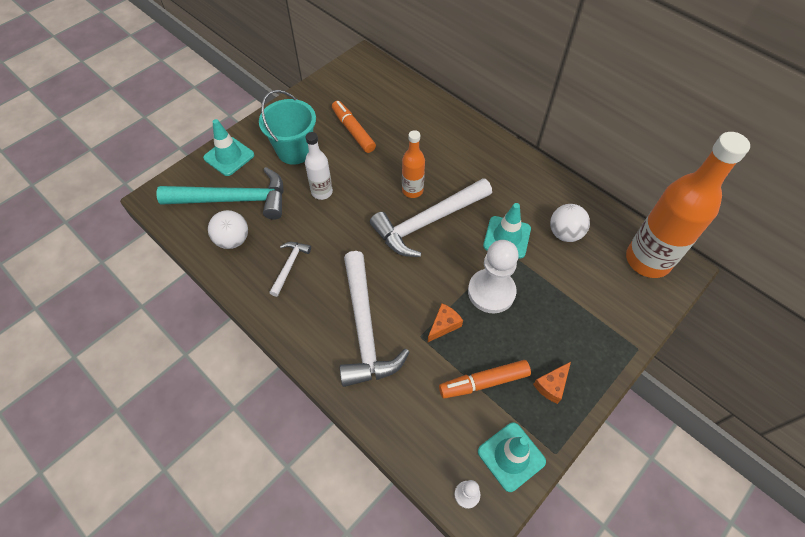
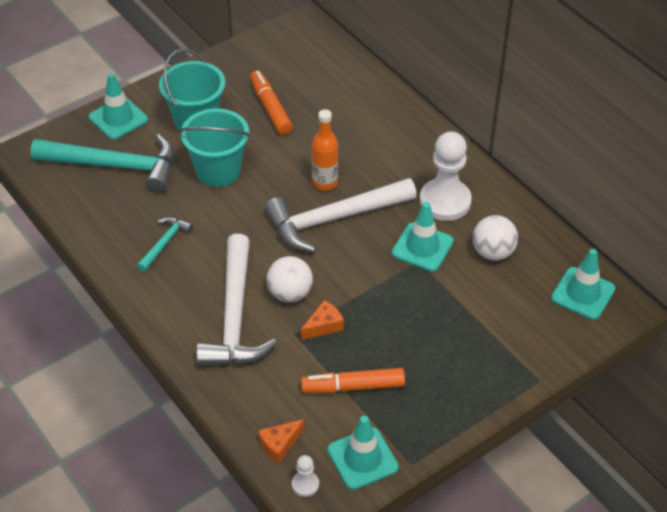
camera: 10 degrees right, 10 degrees down
white ball [208,210,248,249] -> white ball moved to [267,256,313,303]
white hammer [269,242,311,297] -> turquoise hammer [137,217,193,272]
white bottle [305,132,333,200] -> turquoise bucket [179,109,250,187]
white pawn [468,240,519,313] -> white pawn moved to [420,131,472,221]
orange cheese [533,362,571,404] -> orange cheese moved to [258,419,305,464]
orange bottle [626,132,750,278] -> turquoise traffic cone [551,249,615,320]

